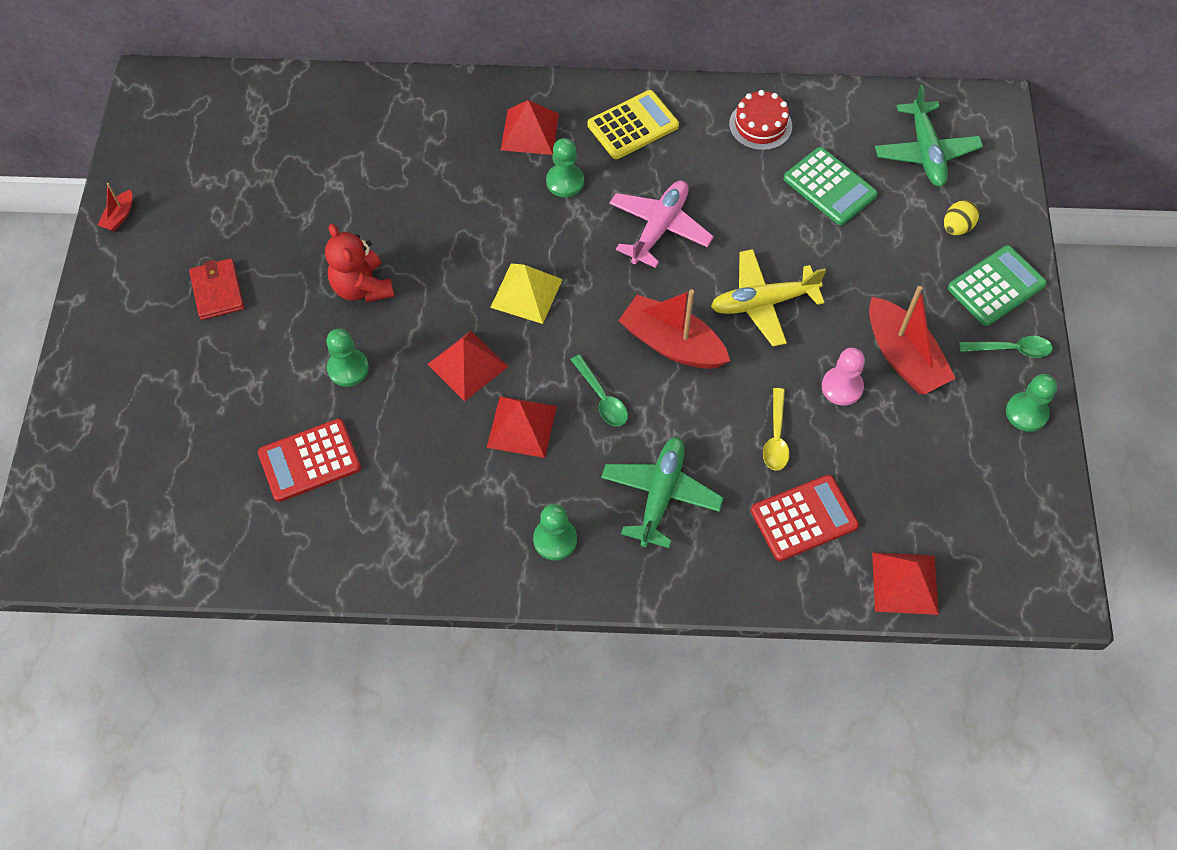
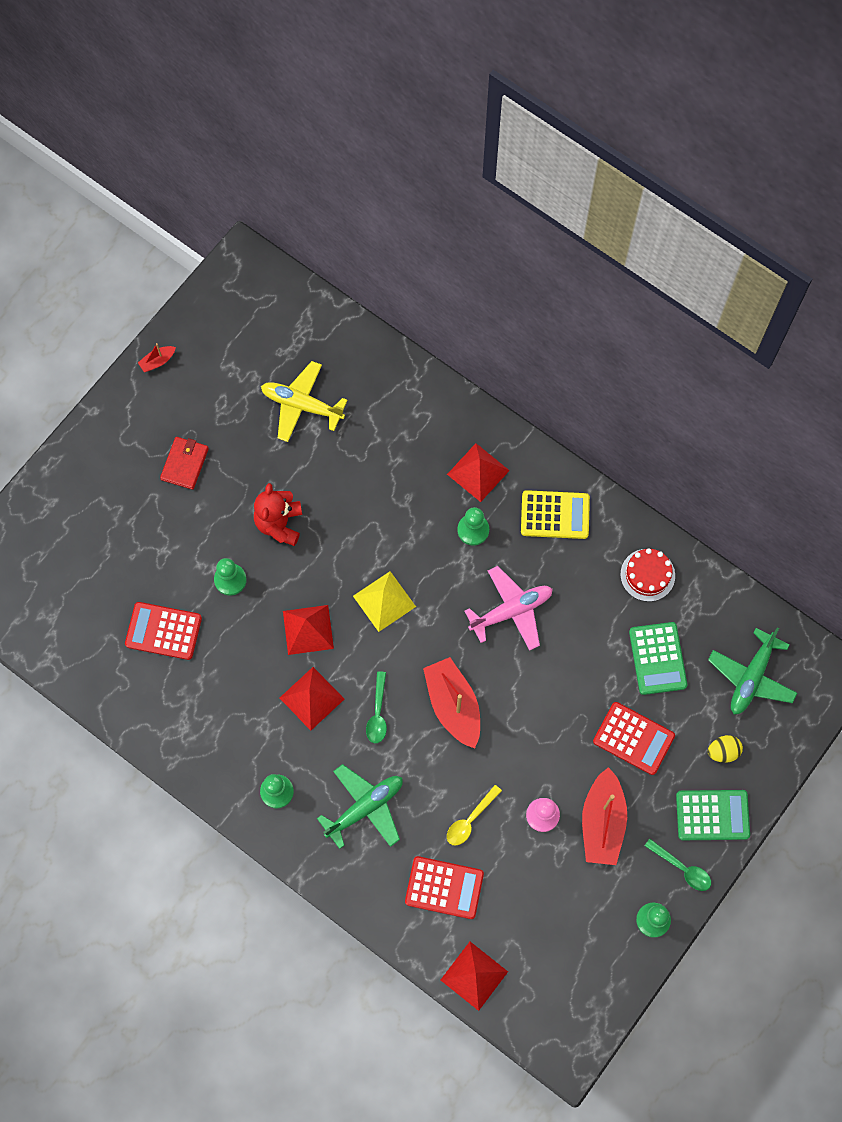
camera: 35 degrees right, 10 degrees up
yellow plane [711,249,826,346] -> yellow plane moved to [261,361,348,442]
none -> red calculator [593,702,675,775]

